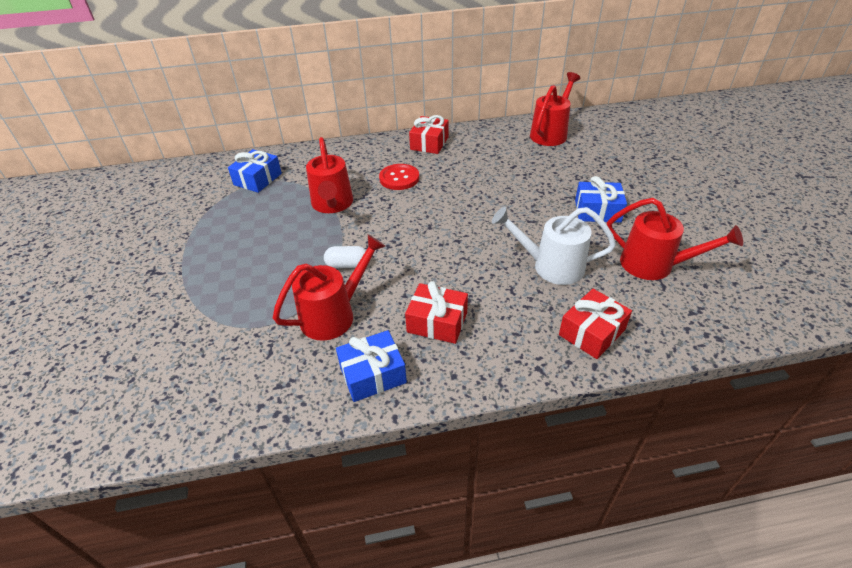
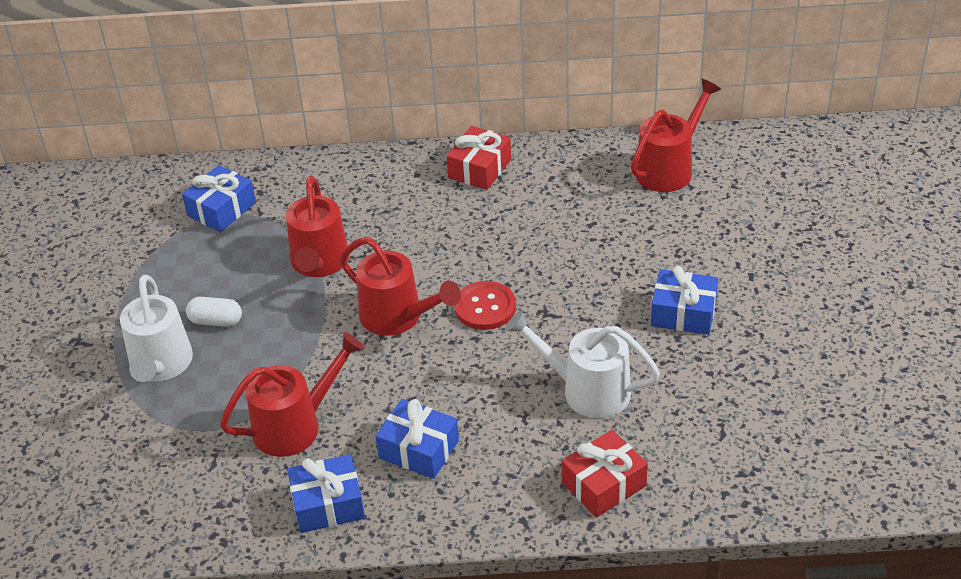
camera: 10 degrees right, 0 degrees up
white capsule [324,246,366,268] -> white capsule moved to [186,297,242,327]
red button [379,164,419,190] -> red button moved to [454,281,516,330]
red gift [405,281,468,344] -> blue gift [375,399,459,479]
red watering can [607,198,743,280] -> red watering can moved to [340,237,461,336]
none -> white watering can [120,275,193,382]

